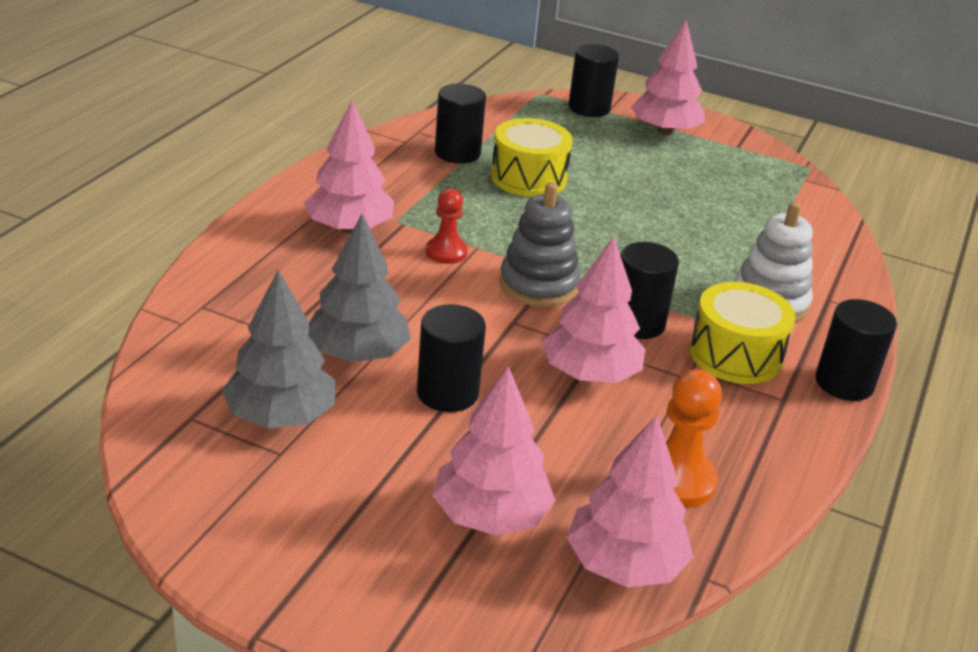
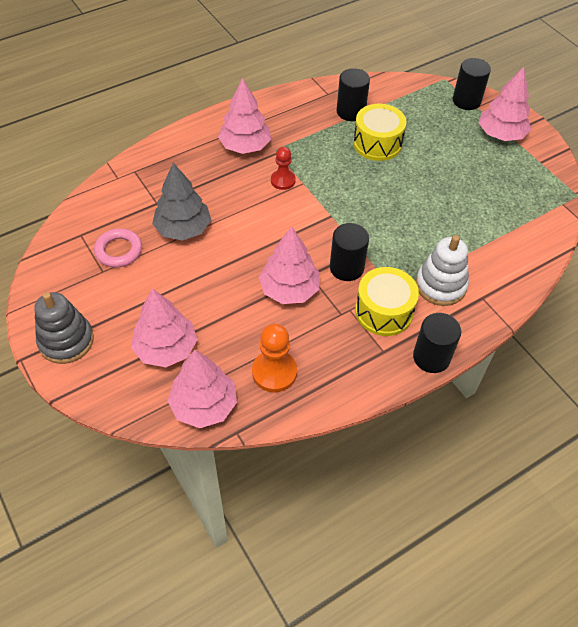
camera: 35 degrees right, 20 degrees up
grey tree [222,270,335,429] -> pink ring [94,228,142,267]
black cylinder [417,304,486,412] -> none
grey stacking toy [499,182,580,307] -> grey stacking toy moved to [34,292,94,364]

